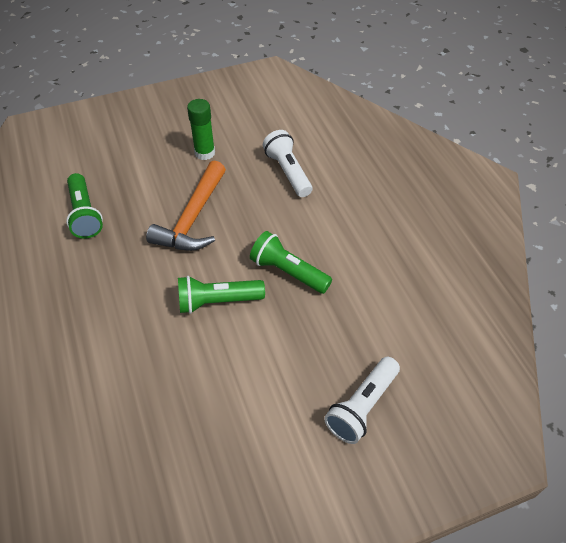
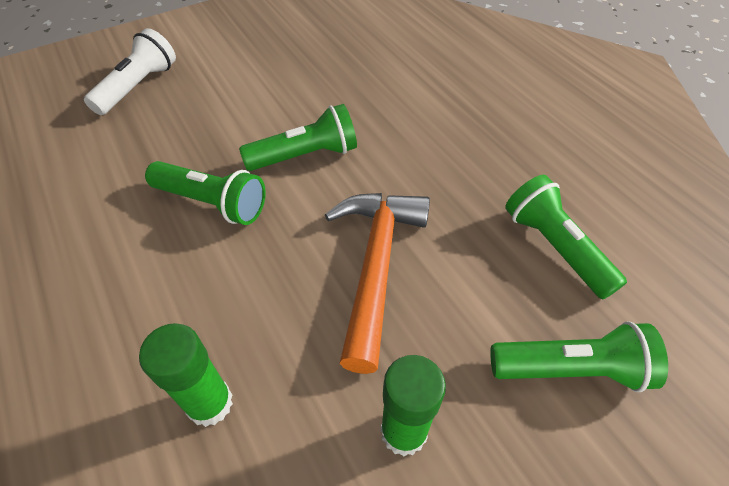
camera: 170 degrees right, 0 degrees up
white flashlight [263,130,312,197] -> green glue stick [139,323,233,427]
none -> green flashlight [490,321,668,392]

